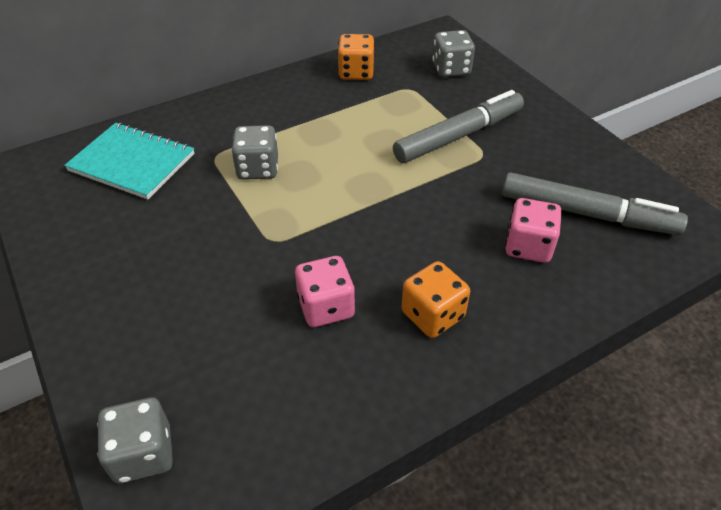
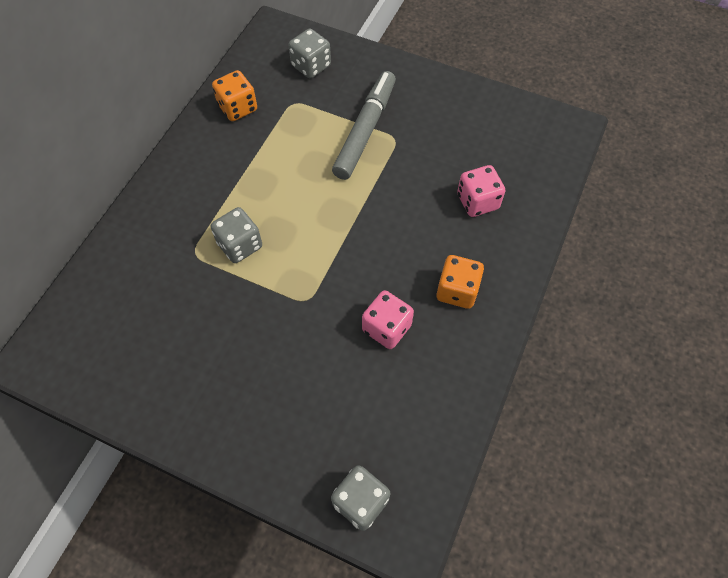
camera: 35 degrees left, 15 degrees up
turquoise notebook [64,123,195,199] -> none
grey marker [502,172,688,235] -> none

